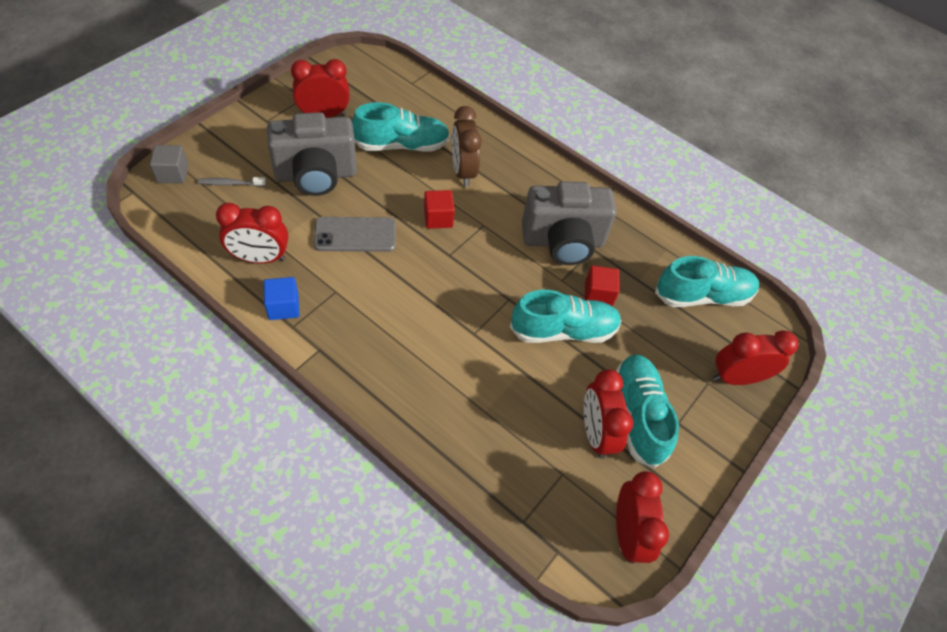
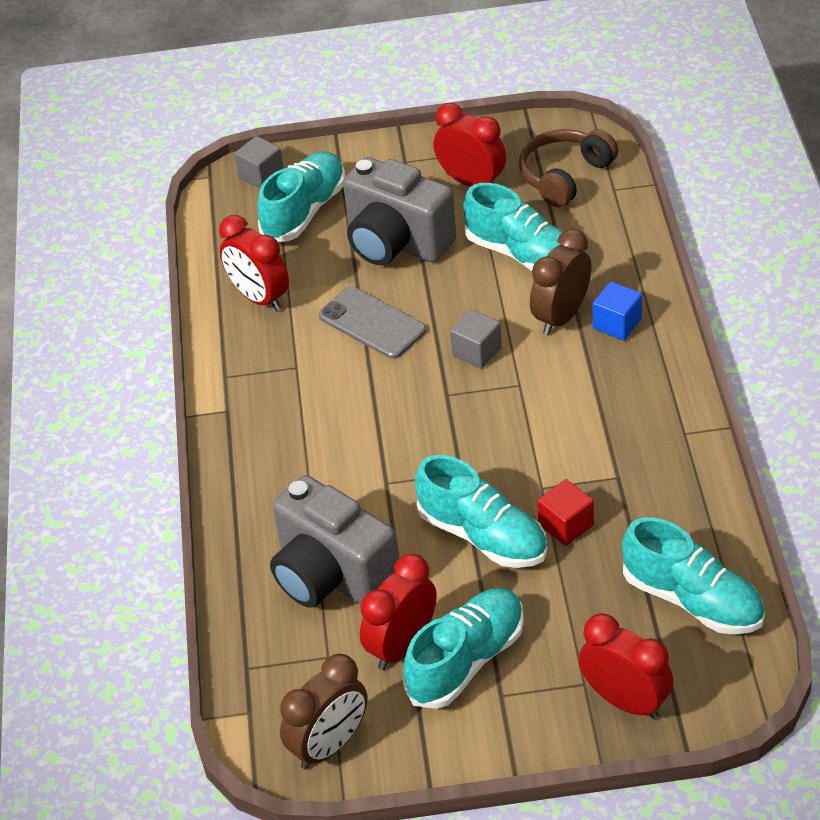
camera: 55 degrees right, 10 degrees down
grey toothbrush [198,177,266,187] -> turquoise shoe [258,151,345,242]
blue cube [264,277,299,320] -> blue cube moved to [593,282,642,340]
red cube [424,190,455,229] -> grey cube [450,309,502,369]
grey camera [522,181,617,265] -> grey camera moved to [270,475,399,608]
red clock [616,471,669,564] -> brown clock [280,654,368,769]
none -> brown headphones [519,129,619,208]

